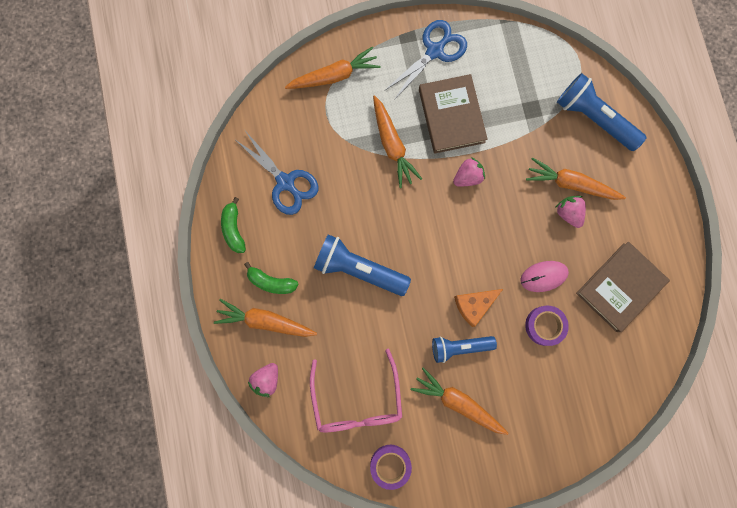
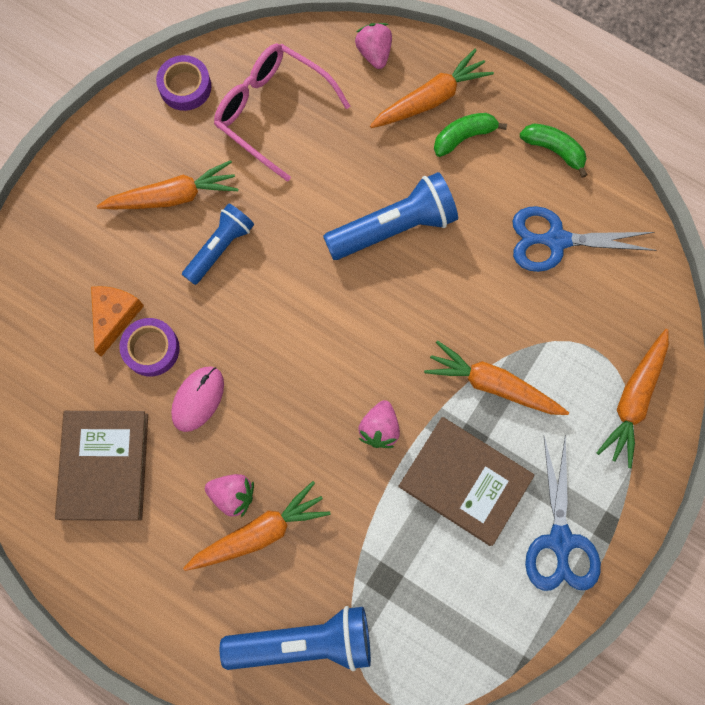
camera: 135 degrees right, 5 degrees down
orange cheese [454,289,503,327] -> orange cheese moved to [91,286,144,357]

